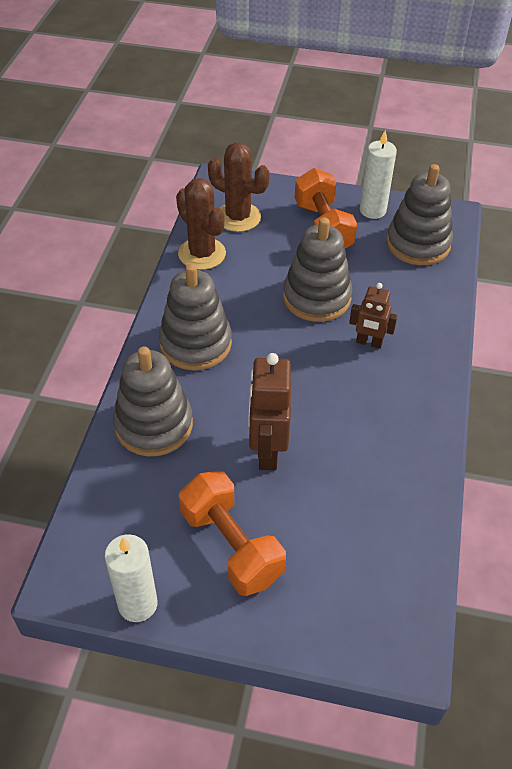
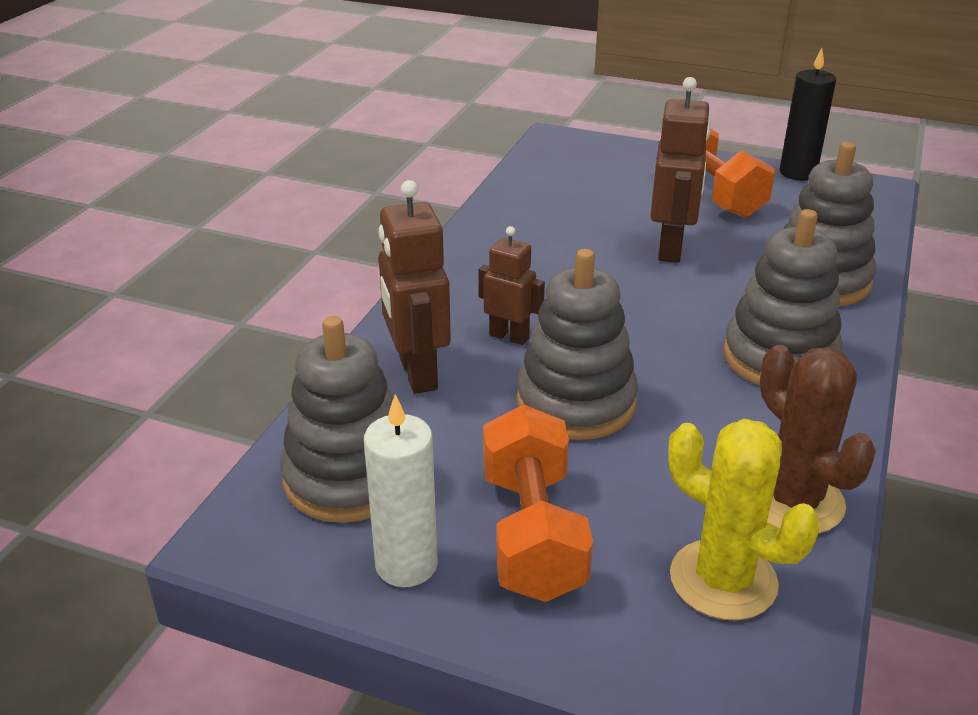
camera: 170 degrees left, 15 degrees down
white candle [104,534,157,622] -> black candle [780,48,836,181]
brown cactus [208,142,270,232] -> yellow cactus [668,419,820,620]
none -> brown robot [378,180,451,394]

